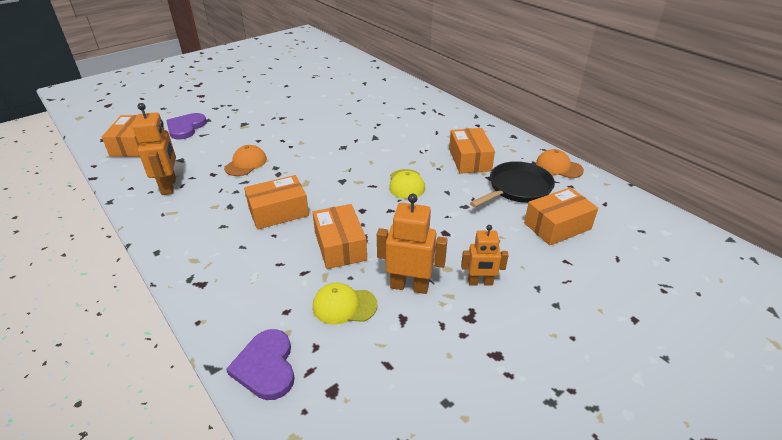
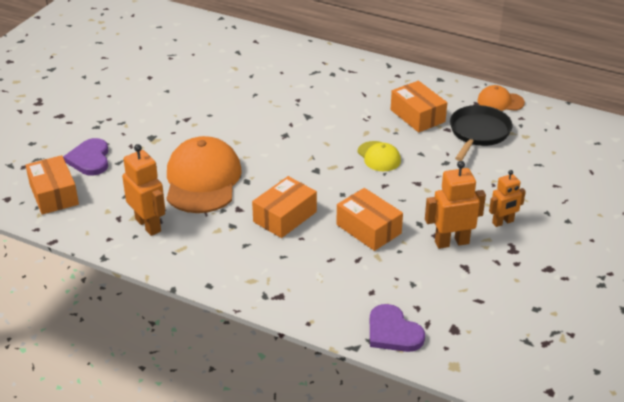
camera: 25 degrees left, 0 degrees up
orange cap [224,145,267,176] -> orange cap [167,136,242,213], size x2.01
yellow cap [313,283,378,325] -> none
orange box [524,187,598,246] -> none

